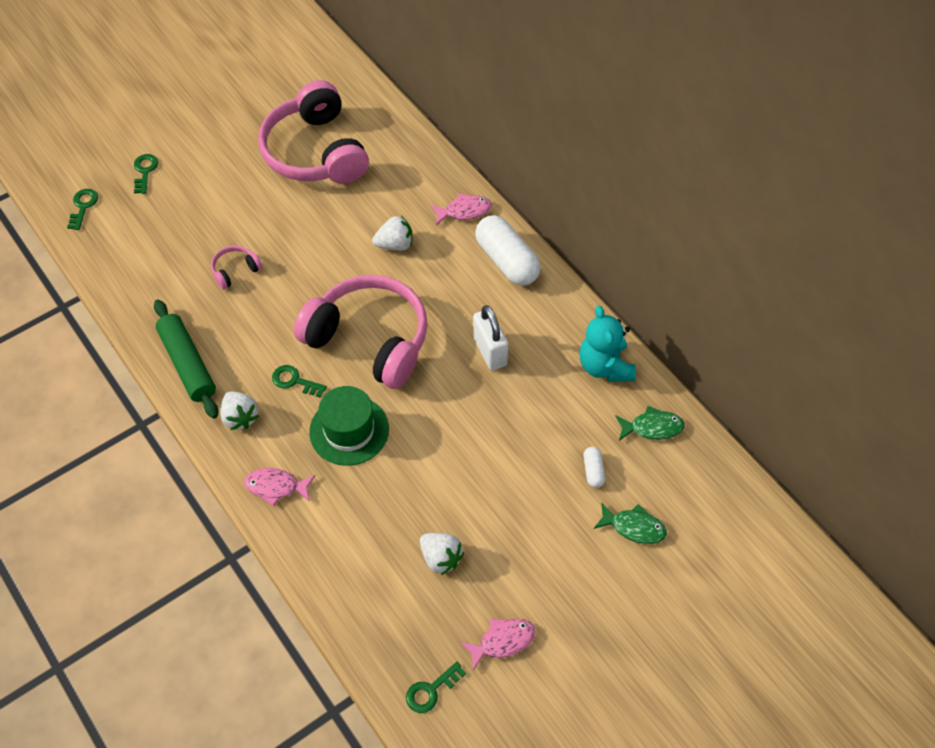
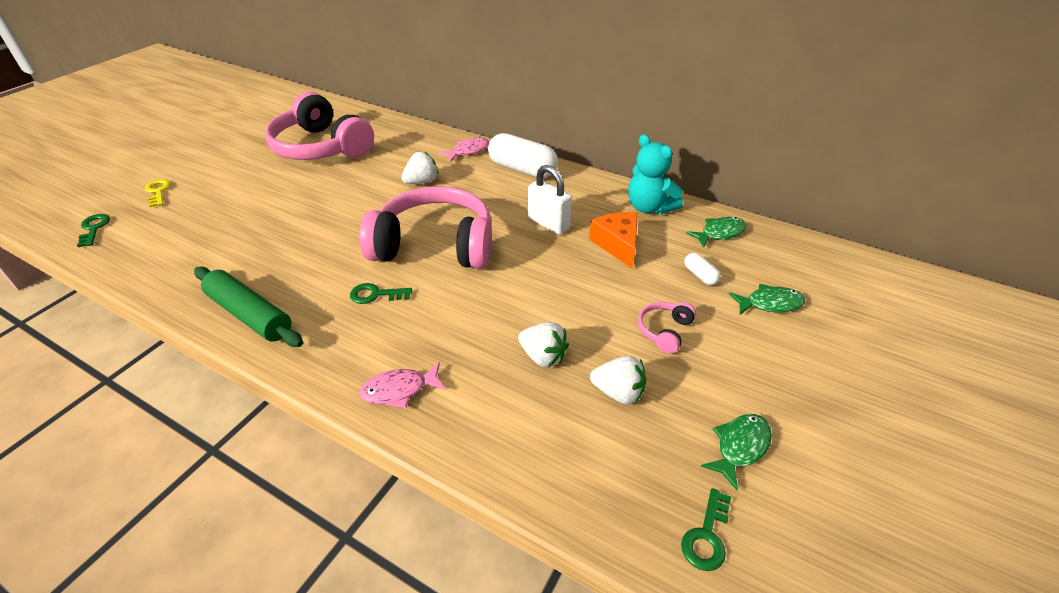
camera: 25 degrees left, 15 degrees down
green key [134,154,158,194] -> yellow key [145,179,171,207]
pink headphones [211,246,263,289] -> pink headphones moved to [638,302,696,354]
white strawberry [220,391,259,430] -> white strawberry moved to [518,322,569,367]
green hat [309,386,389,466] -> none
pink fish [460,619,536,671] -> green fish [701,414,772,490]
none -> orange cheese [589,212,638,269]

